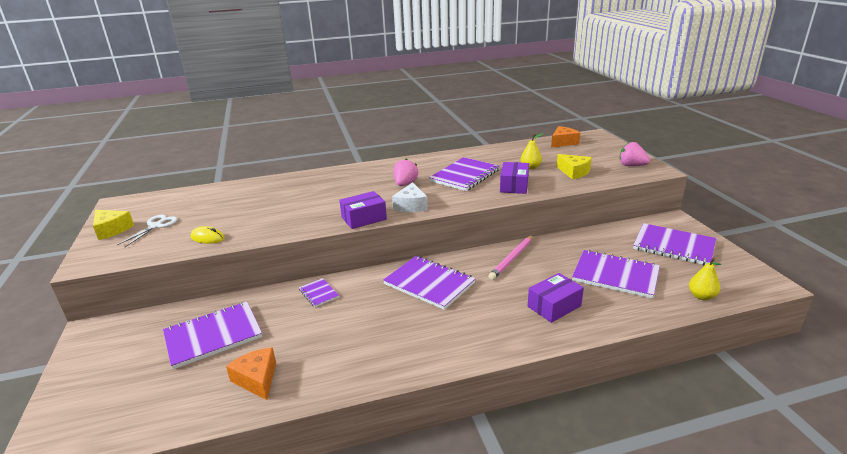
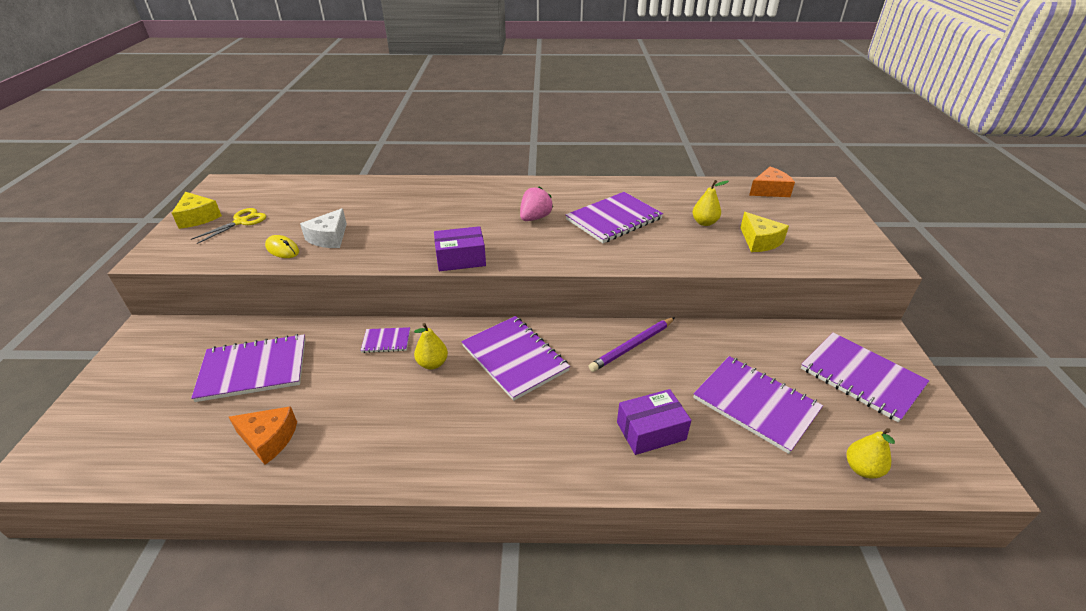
camera: 15 degrees right, 10 degrees up
white scissors [117,215,177,247] -> yellow scissors [191,208,266,244]
orange cheese [226,347,276,400] -> orange cheese turned 120 degrees clockwise [229,406,297,465]
purple notebook [299,278,339,307] -> purple notebook turned 75 degrees counterclockwise [360,327,410,353]
white cheese [392,182,428,212] -> white cheese moved to [300,208,347,248]
pink pencil [489,235,533,280] -> purple pencil [589,317,675,372]
purple box [500,162,529,194] -> none
pink strawberry [619,142,650,166] -> none
none -> yellow pear [414,323,448,370]

